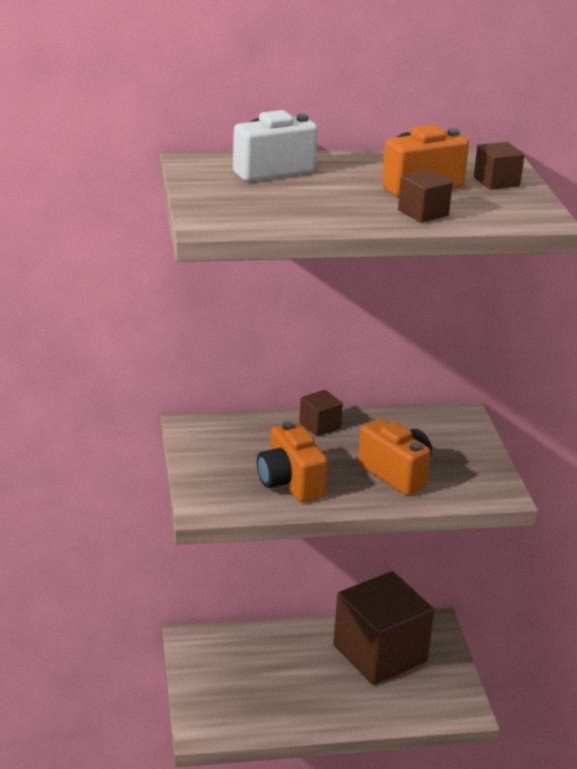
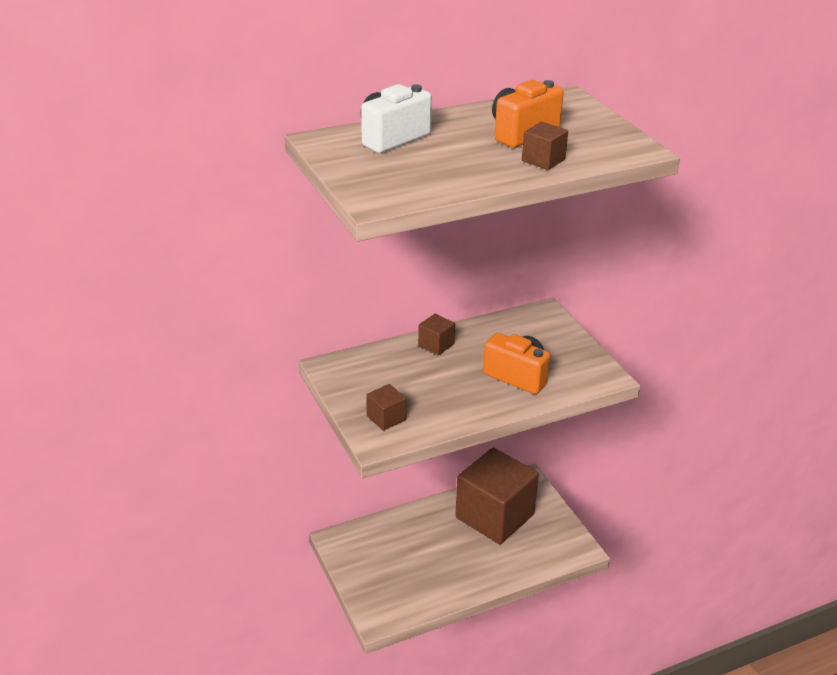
camera: 15 degrees left, 5 degrees up
orange camera [257,421,328,502] -> none
brown cube [474,142,525,190] -> brown cube moved to [366,384,406,431]

